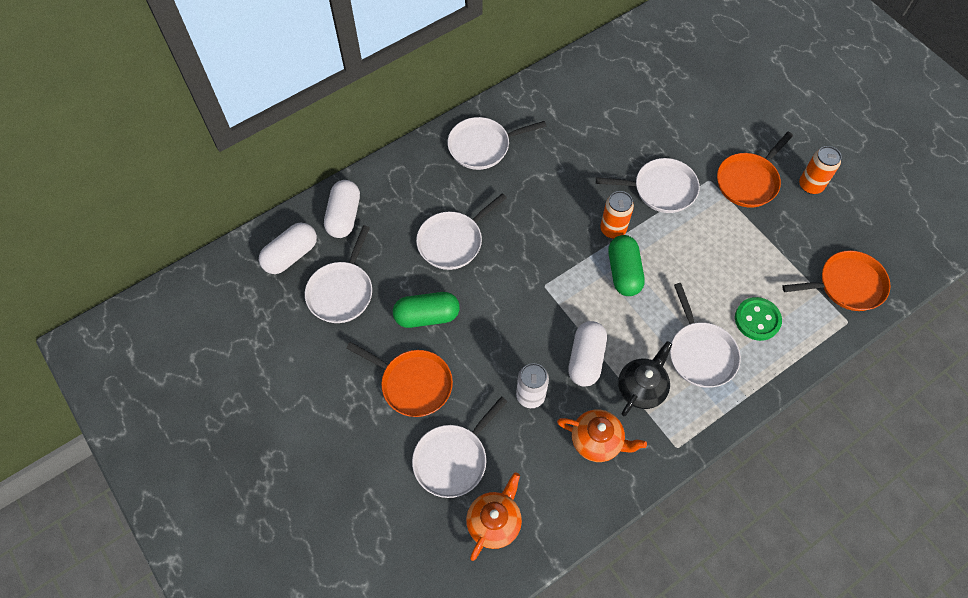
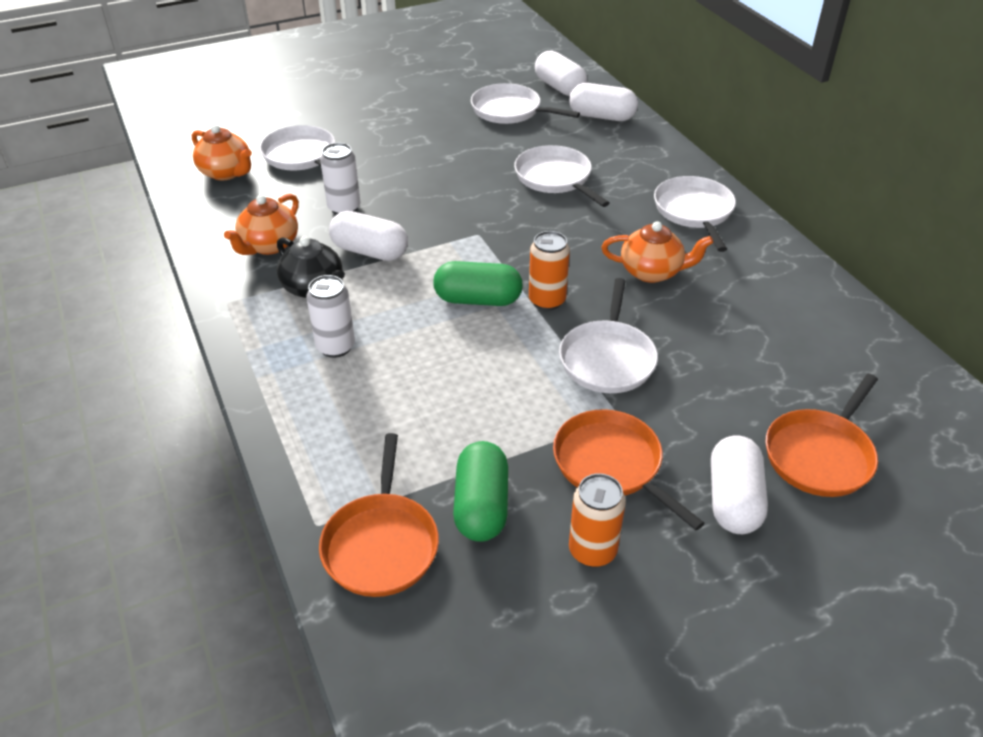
camera: 100 degrees right, 20 degrees down
orange pan [346,342,453,417] -> orange pan moved to [765,374,878,497]
green capsule [393,292,460,328] -> green capsule moved to [453,441,508,542]
white pan [670,283,741,388] -> white can [306,275,355,358]
green button [735,297,782,341] -> none
none -> orange teapot [601,221,713,283]
none -> white capsule [711,435,768,534]

